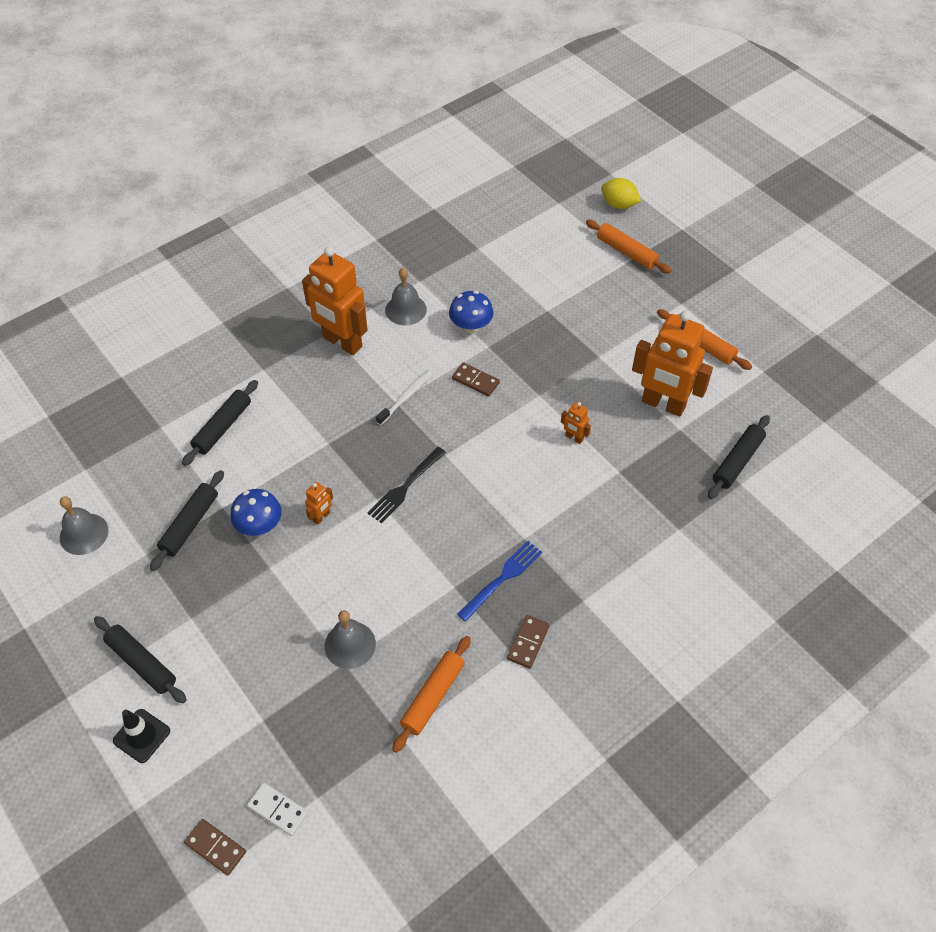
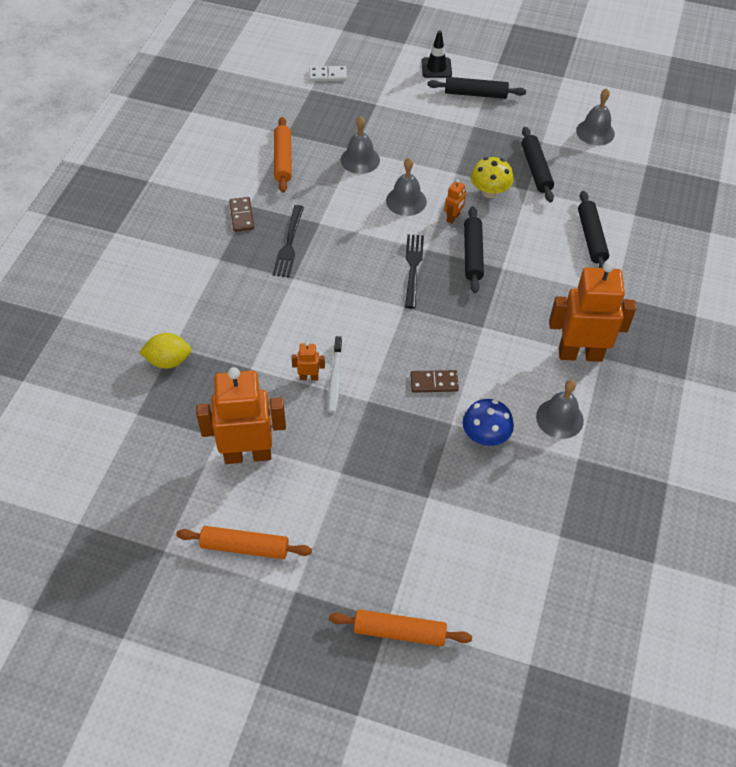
camera: 145 degrees right, 0 degrees up
brown domino [184,819,246,876] -> none
blue mushroom [230,489,282,536] -> yellow mushroom [471,157,514,198]
orange robot [305,482,333,525] -> orange robot turned 150 degrees counterclockwise [444,179,466,224]
white toothbrush [376,370,433,425] -> white toothbrush moved to [328,336,342,413]
blue fork [457,541,542,622] -> black fork [272,205,304,278]
yellow lemon [601,178,641,209] -> yellow lemon moved to [139,333,191,369]
black rolling pin [708,415,770,499] -> black rolling pin moved to [464,206,484,293]
none -> grey bell [386,158,427,216]

